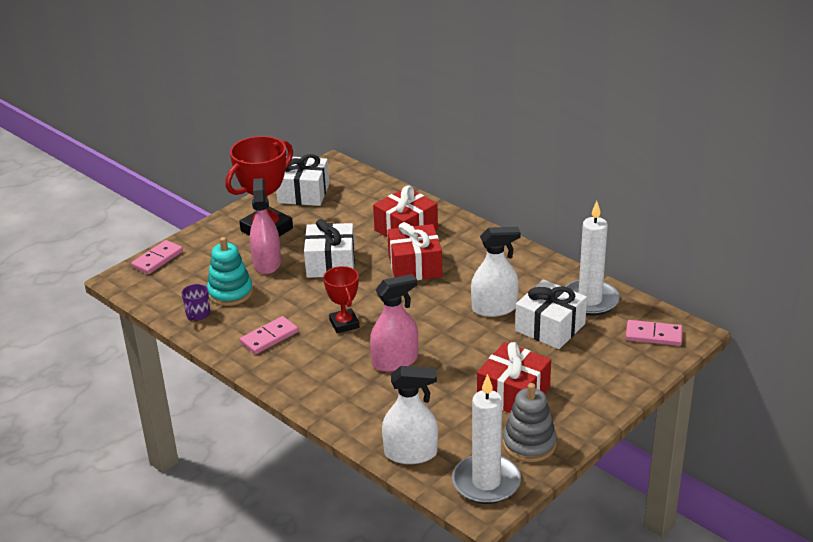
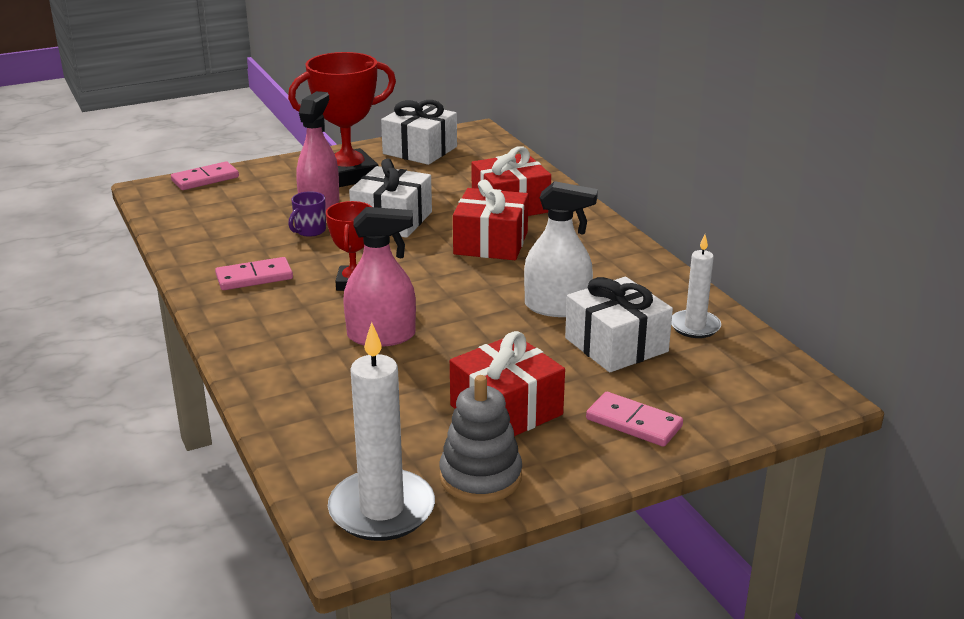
camera: 20 degrees right, 5 degrees down
purple mug [182,284,210,321] -> purple mug moved to [288,191,326,237]
turquoise stacking toy [207,237,253,306] -> none
white spray bottle [382,366,438,464] -> none
white candle [565,201,620,316] -> white candle [671,235,721,338], size x0.60
pink domino [626,320,683,346] -> pink domino moved to [586,392,683,447]

